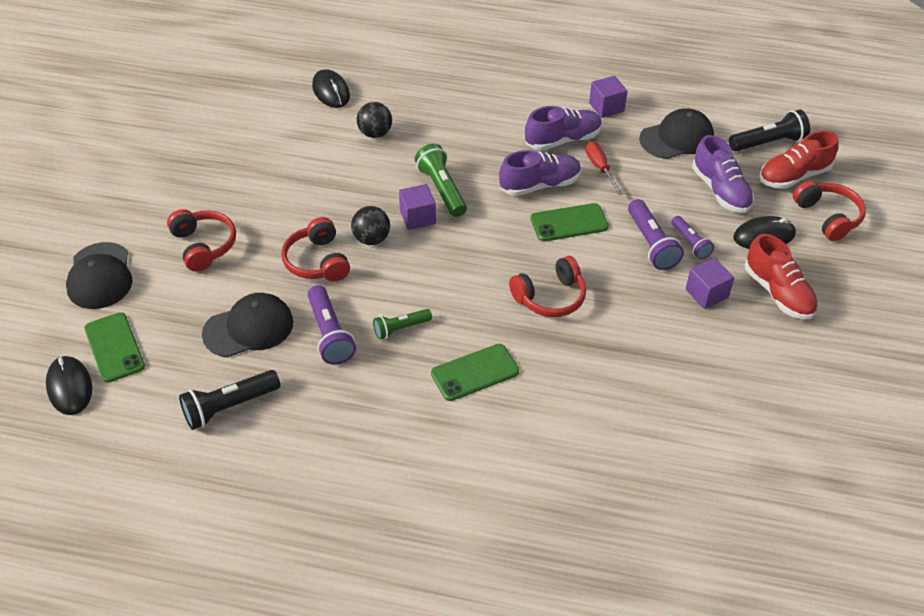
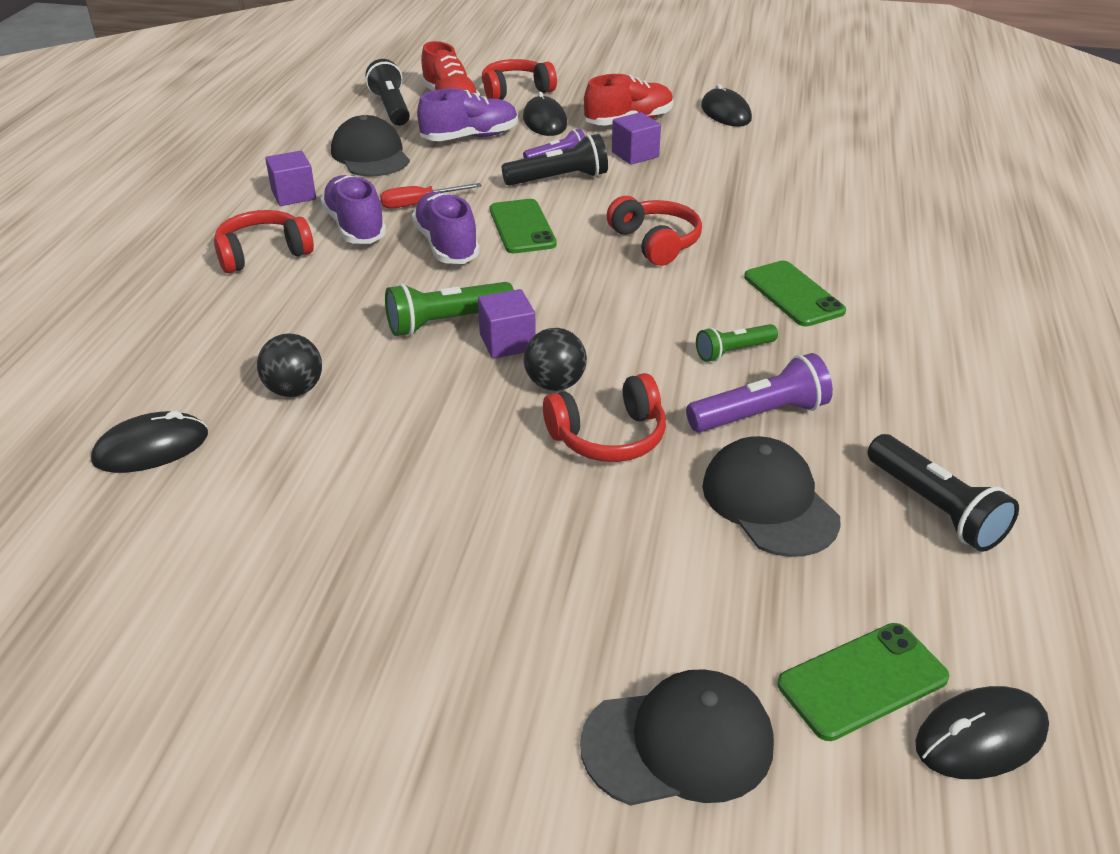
camera: 90 degrees left, 10 degrees down
red headphones [167,209,236,272] -> red headphones moved to [214,210,314,273]
green flashlight [373,309,432,340] -> green flashlight turned 90 degrees clockwise [696,324,778,362]
purple flashlight [628,199,684,270] -> black flashlight [502,134,608,186]
none -> black mouse [701,84,752,127]

